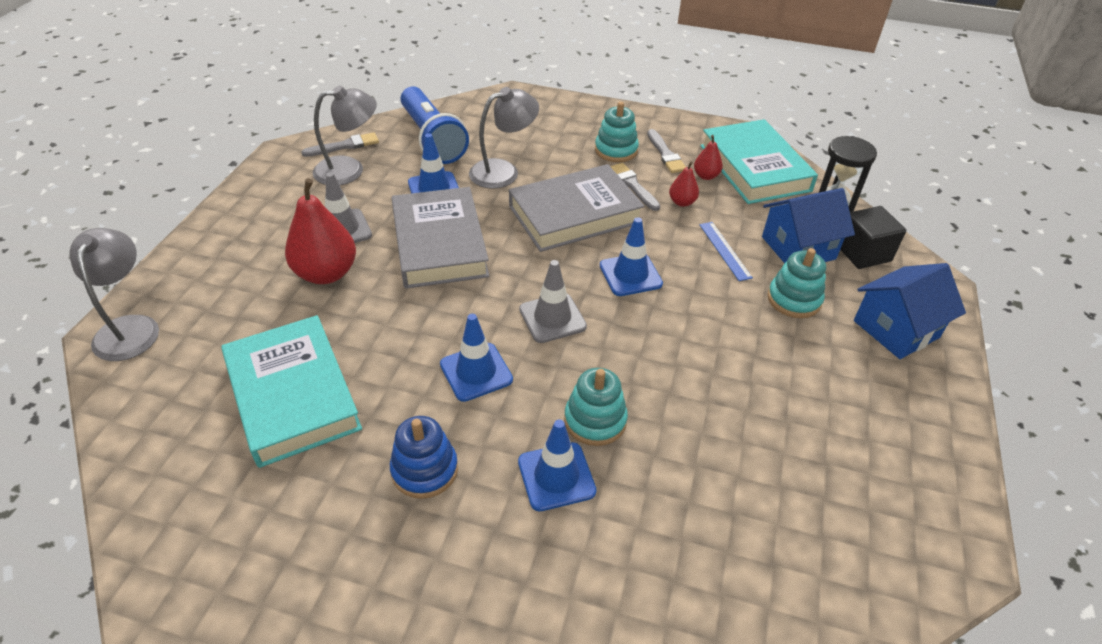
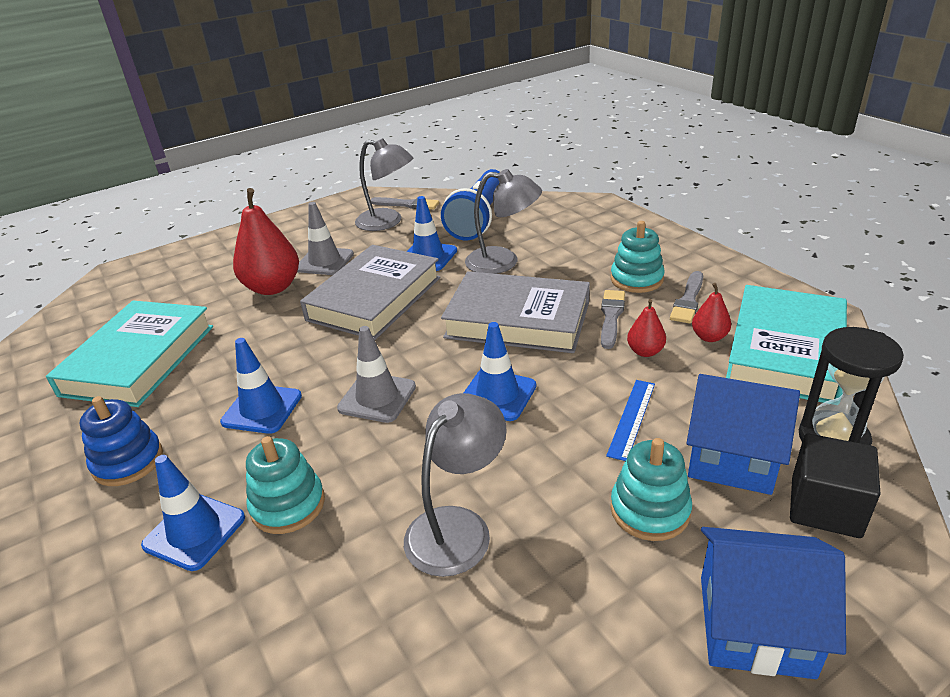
camera: 45 degrees right, 10 degrees down
grey lamp [70,228,159,361] -> grey lamp moved to [404,393,507,577]

